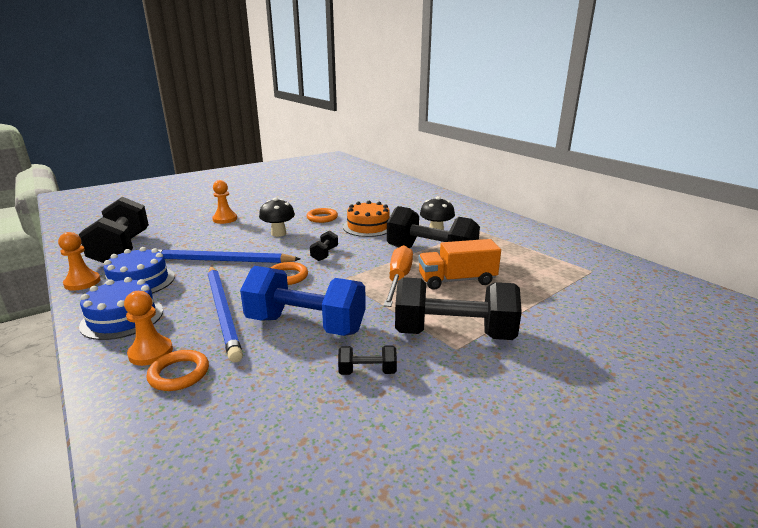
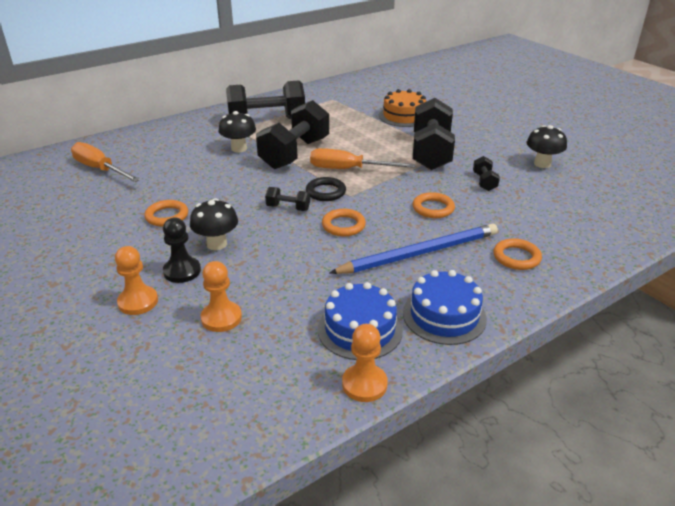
camera: 90 degrees left, 10 degrees up
black dumbbell [79,197,149,263] -> black dumbbell moved to [226,81,305,119]
orange pawn [124,291,173,366] -> orange pawn moved to [201,261,242,332]
blue pencil [150,249,300,263] -> none
blue dumbbell [240,266,366,336] -> orange ring [413,192,455,218]
orange cake [343,201,390,237] -> orange cake moved to [379,89,426,127]
orange truck [418,239,501,290] -> none
none -> orange screwdriver [71,142,141,182]
none -> black pawn [163,218,201,283]
none -> black ring [306,177,346,201]
none -> black mushroom [527,125,567,168]

